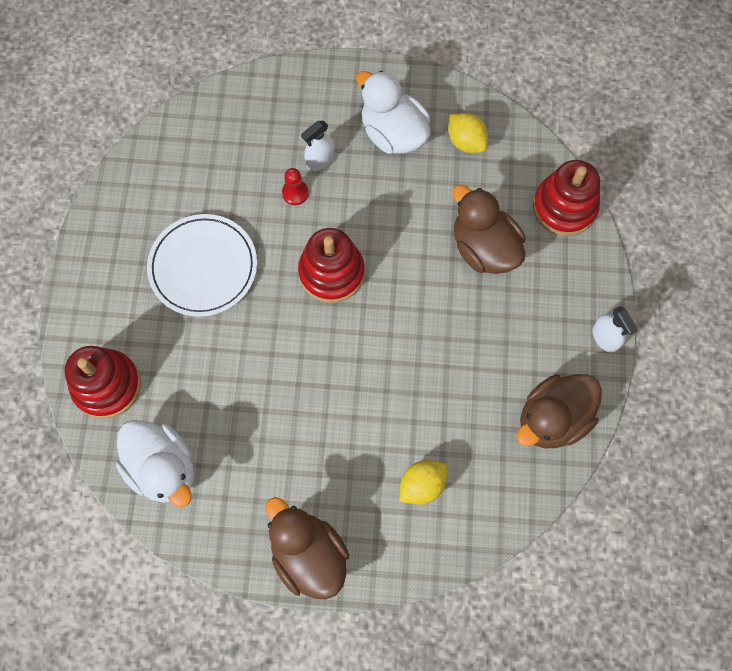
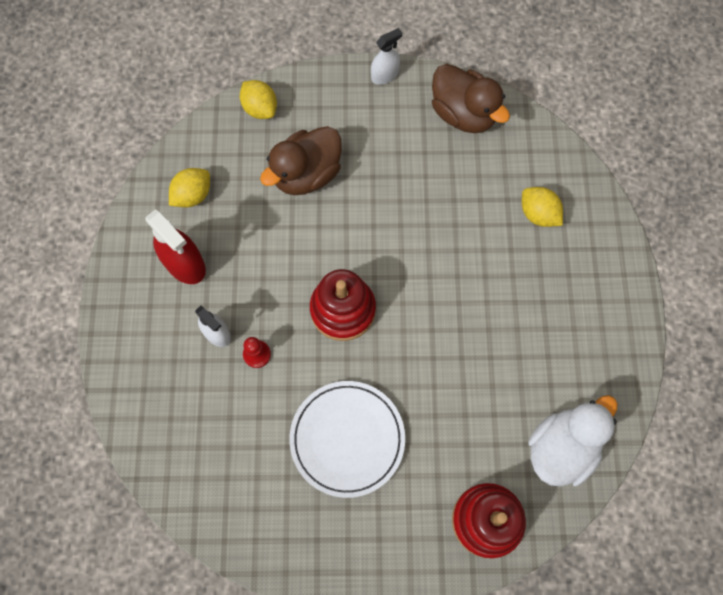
camera: 95 degrees left, 0 degrees up
brown duck [266,497,349,599] -> none
white duck [356,71,431,154] -> red spray bottle [146,209,206,284]
red stacking toy [533,160,600,236] -> yellow lemon [240,80,277,119]

